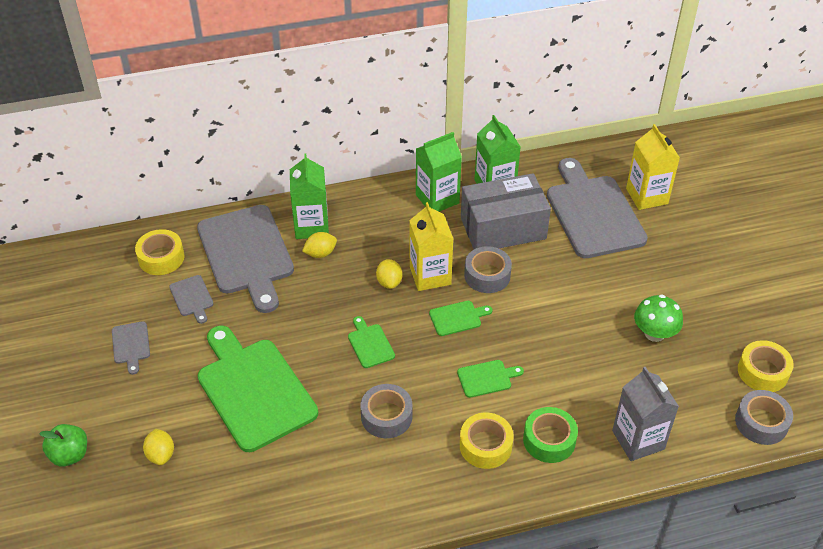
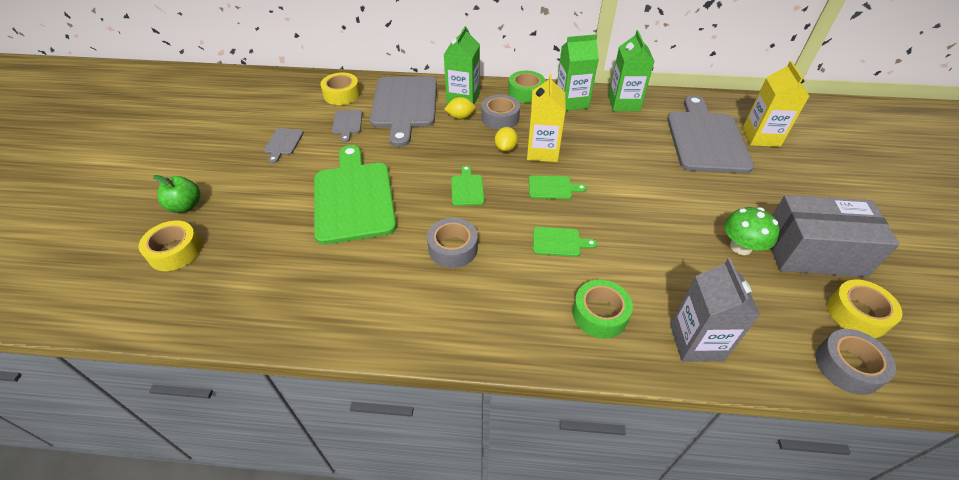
camera: 20 degrees right, 0 degrees up
yellow lemon [143,429,174,465] -> none
yellow tape [460,412,514,469] -> yellow tape moved to [139,221,202,271]
grey box [461,173,551,249] -> grey box moved to [771,195,900,277]
grey tape [464,246,512,293] -> grey tape moved to [481,95,520,130]
none -> green tape [508,71,545,103]

